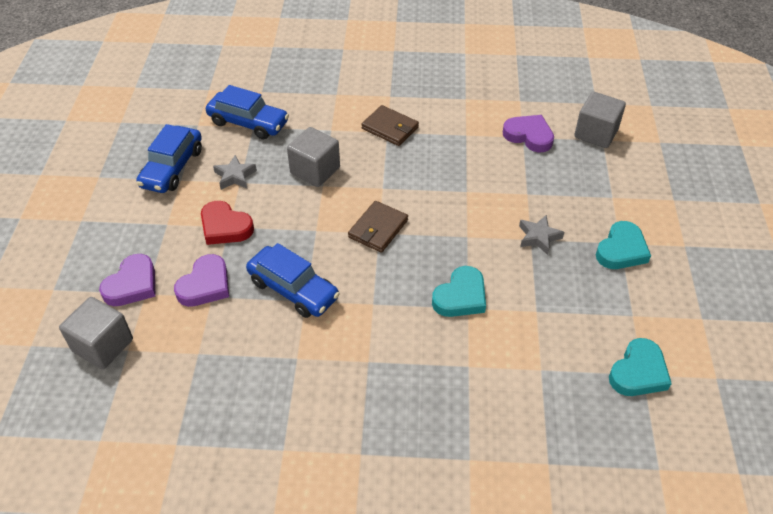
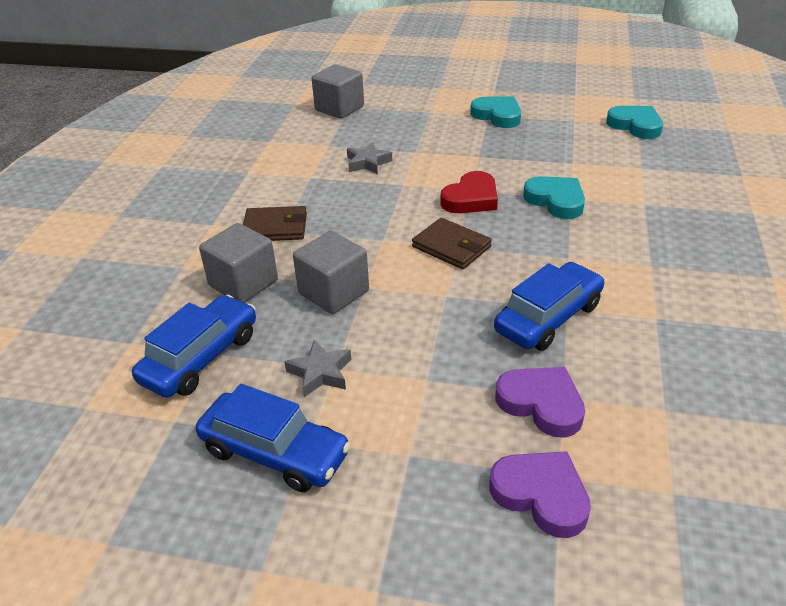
camera: 80 degrees left, 10 degrees down
grey cube [59,297,133,369] -> grey cube moved to [199,223,278,303]
red heart [201,201,254,245] -> red heart moved to [440,171,498,213]
brown wallet [361,105,419,146] -> brown wallet turned 45 degrees clockwise [243,206,307,241]
purple heart [503,115,554,152] -> none
grey star [519,215,564,255] -> grey star moved to [347,142,392,174]

